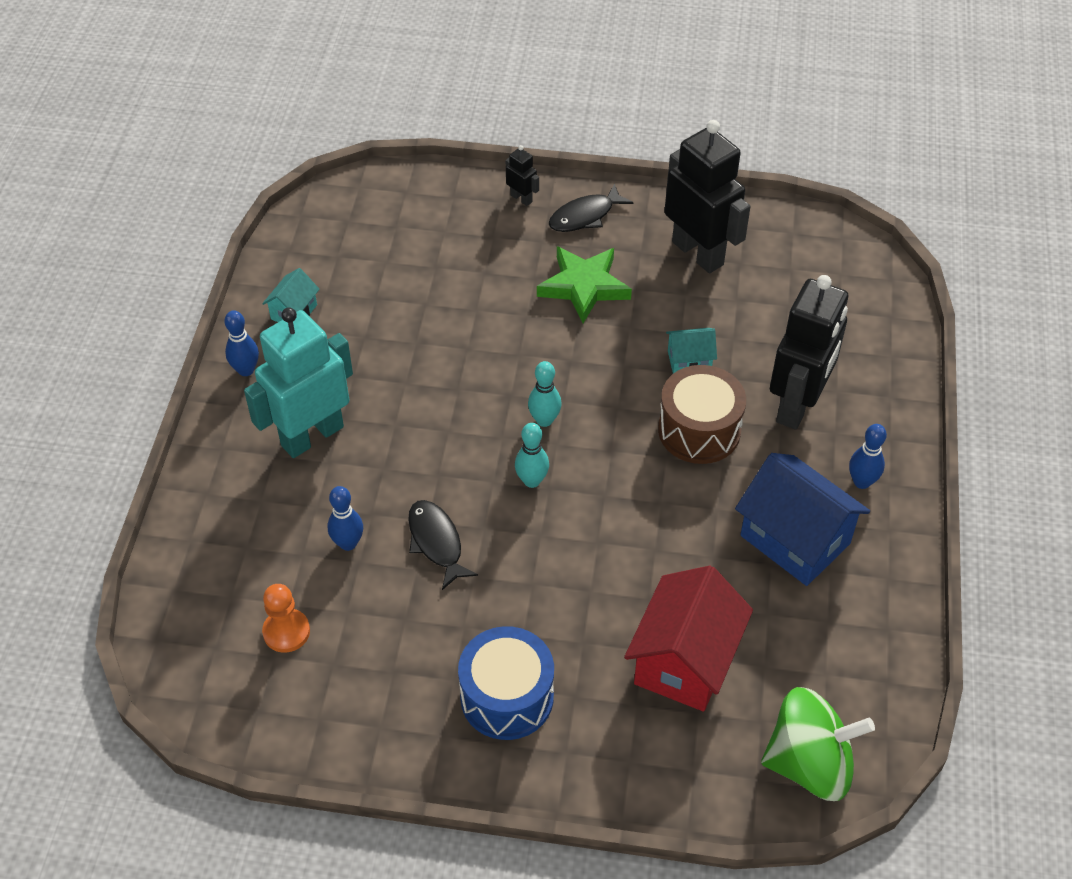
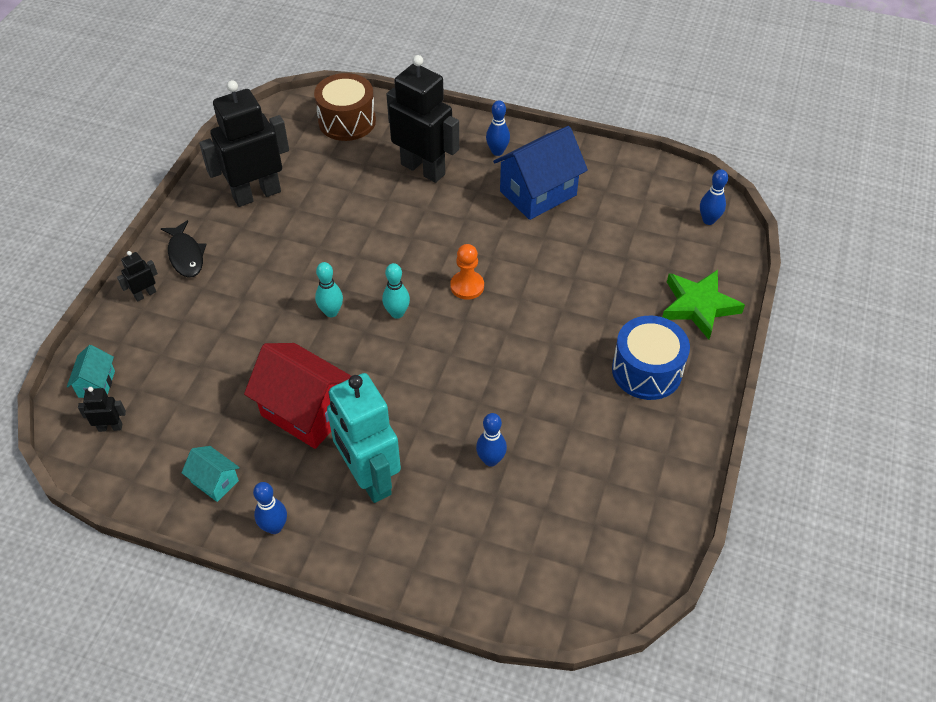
camera: 80 degrees left, 0 degrees up
orange pawn [262,584,310,653] -> orange pawn moved to [450,244,484,300]
black fish [408,500,478,590] -> none
turquoise bowling pin [515,423,549,488] -> turquoise bowling pin moved to [315,262,343,317]
green star [537,246,632,323] -> green star moved to [662,270,745,339]
red house [624,566,753,711] -> red house moved to [244,343,351,449]
brown drum [658,365,746,464] -> brown drum moved to [314,73,376,141]
turquoise house [666,328,717,374] -> turquoise house moved to [67,345,115,398]
green spinning top [761,687,875,801] -> blue bowling pin [700,169,728,225]
none -> black robot [78,387,126,432]

